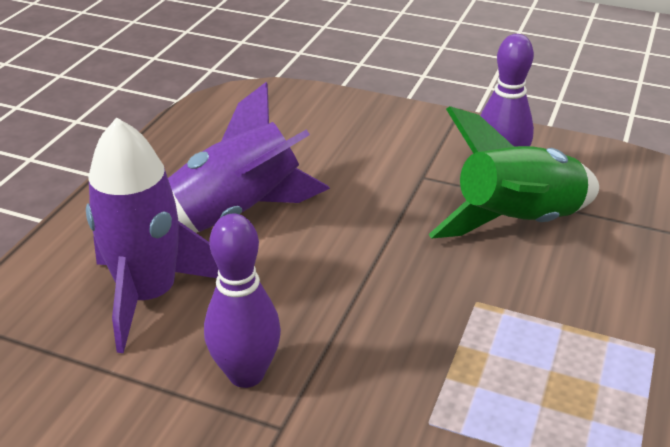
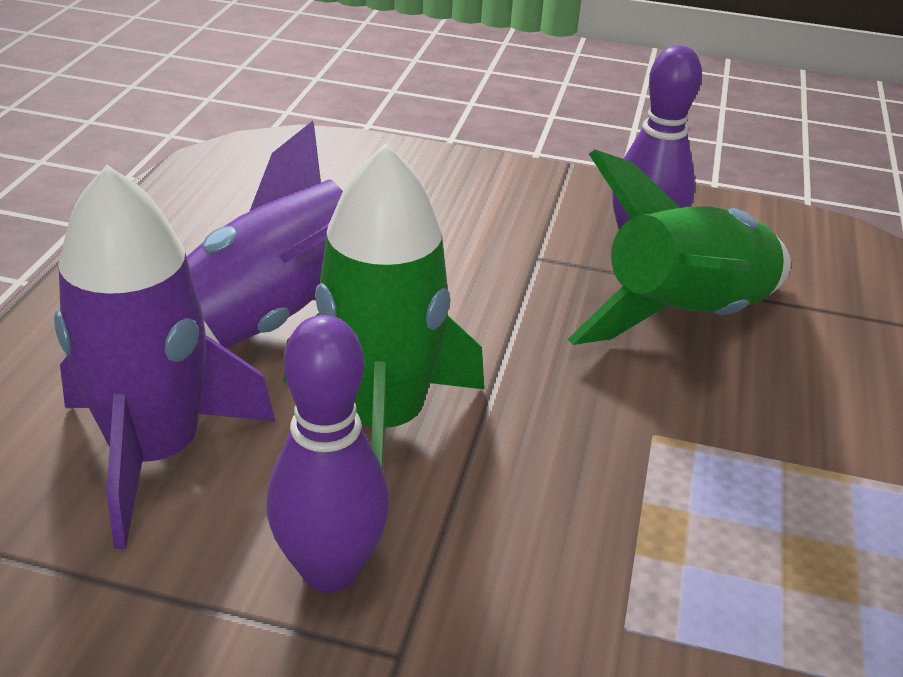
camera: 10 degrees left, 0 degrees up
none -> green rocket [283,144,484,471]

